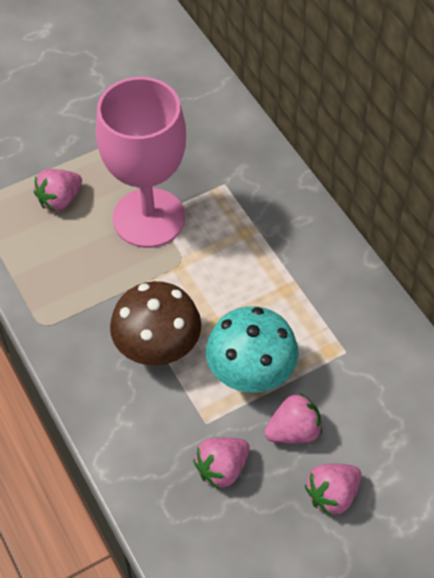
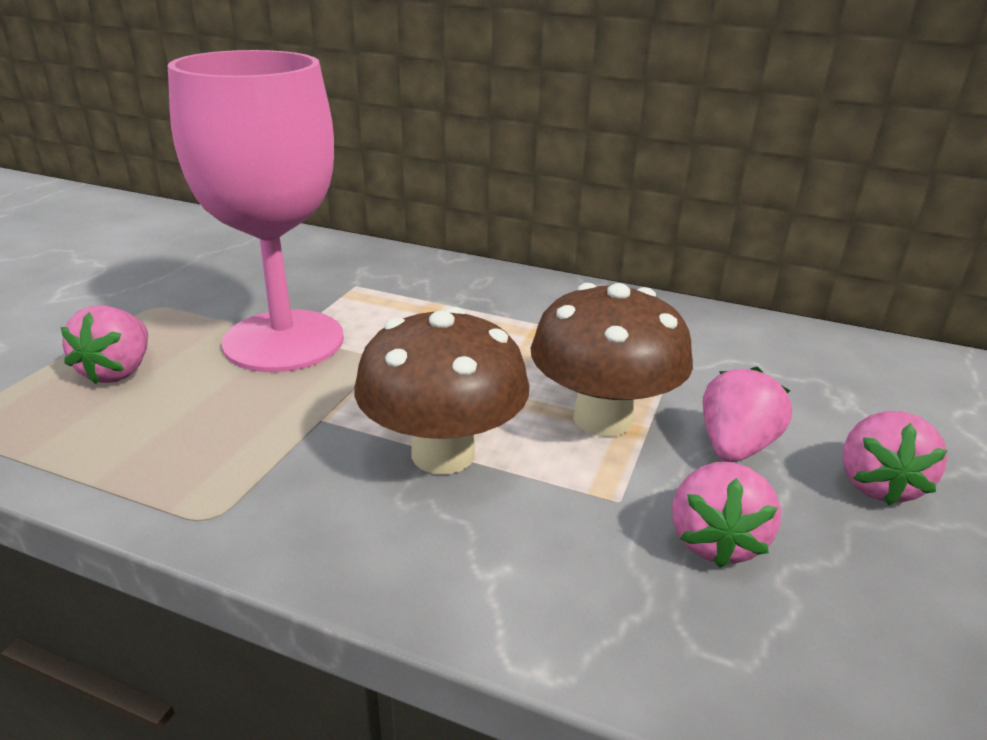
camera: 40 degrees left, 25 degrees down
turquoise mushroom [206,306,299,393] -> brown mushroom [530,283,693,437]

